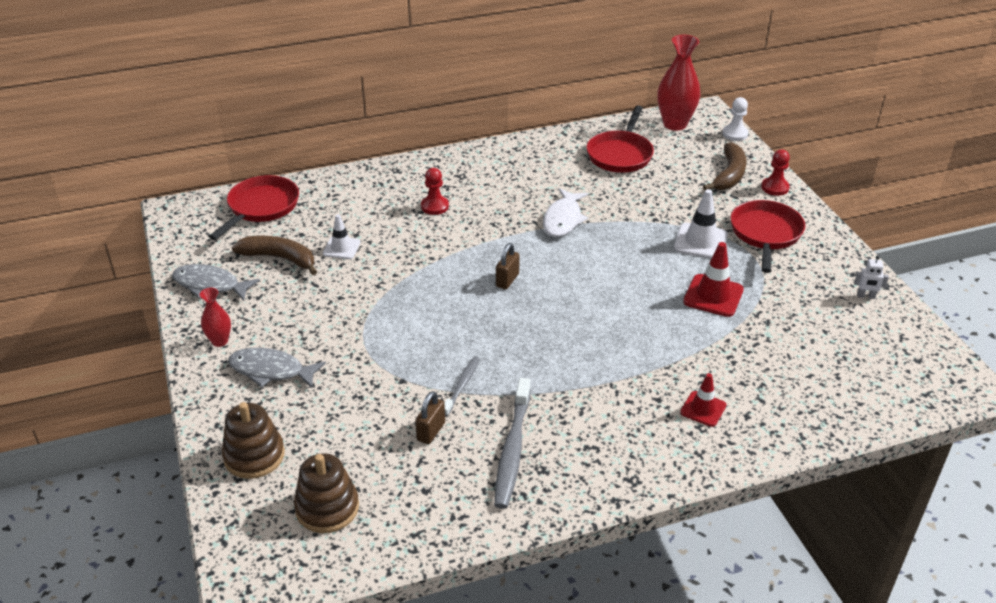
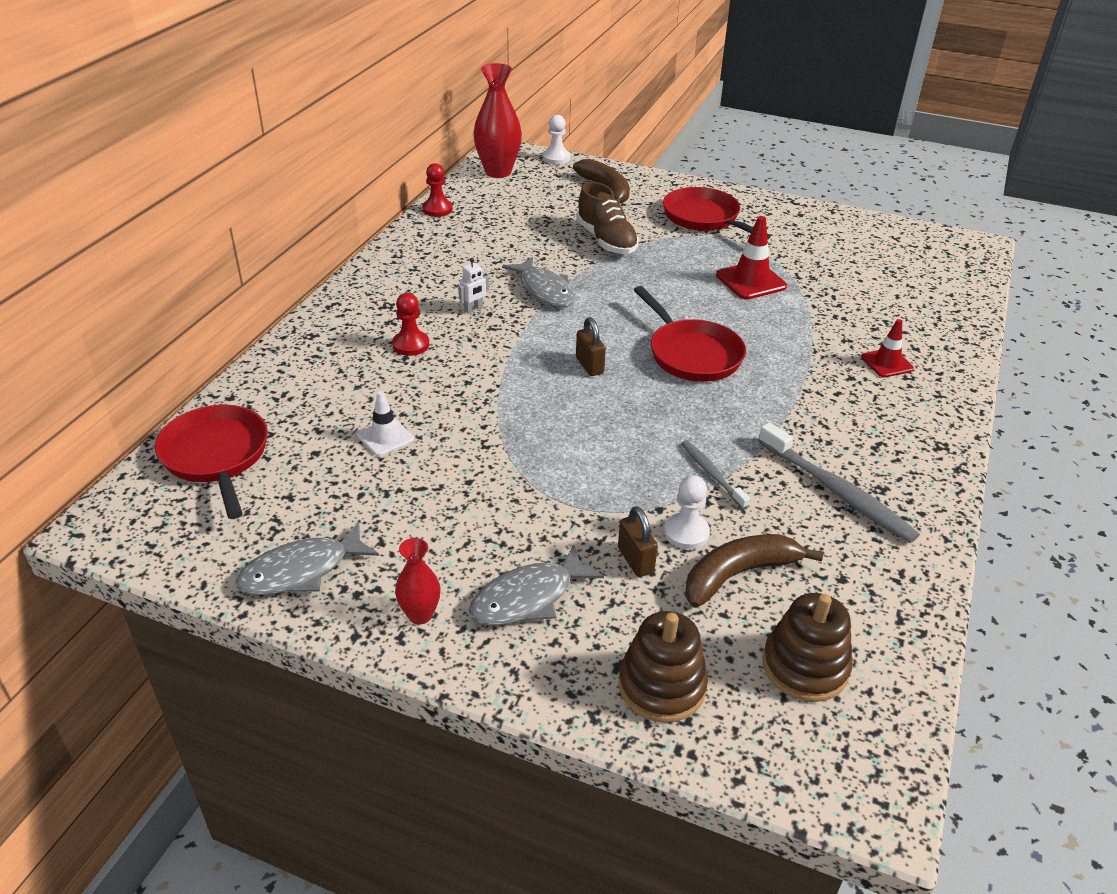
camera: 50 degrees left, 0 degrees up
brown banana [231,236,317,275] -> brown banana moved to [685,534,823,608]
brown padlock [415,391,445,444] -> brown padlock moved to [618,506,658,577]
white fish [543,188,588,237] -> grey fish [502,257,575,307]
red pan [586,105,654,173] -> red pan moved to [634,286,746,382]
white traffic cone [674,189,728,259] -> none
red pawn [761,149,790,196] -> red pawn moved to [422,163,453,217]
white robot [854,256,889,299] -> white robot moved to [458,258,489,314]
none -> brown shoe [576,182,639,254]
none -> white pawn [664,475,710,549]

